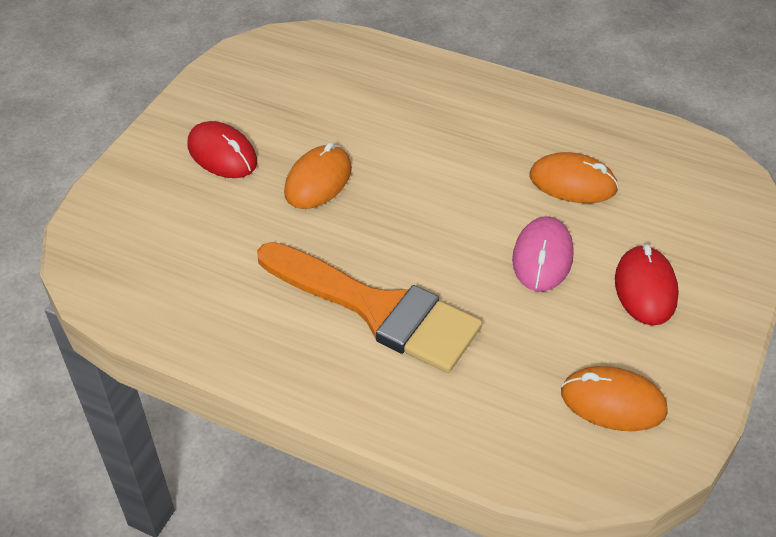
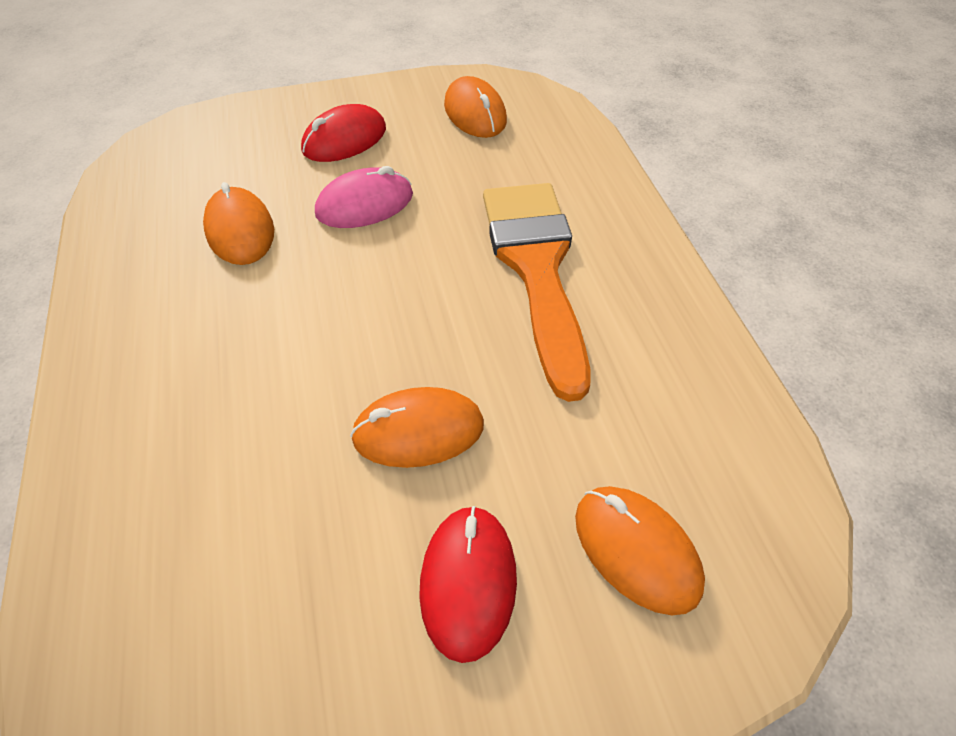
camera: 130 degrees left, 5 degrees up
none -> orange mouse [575,486,705,615]

